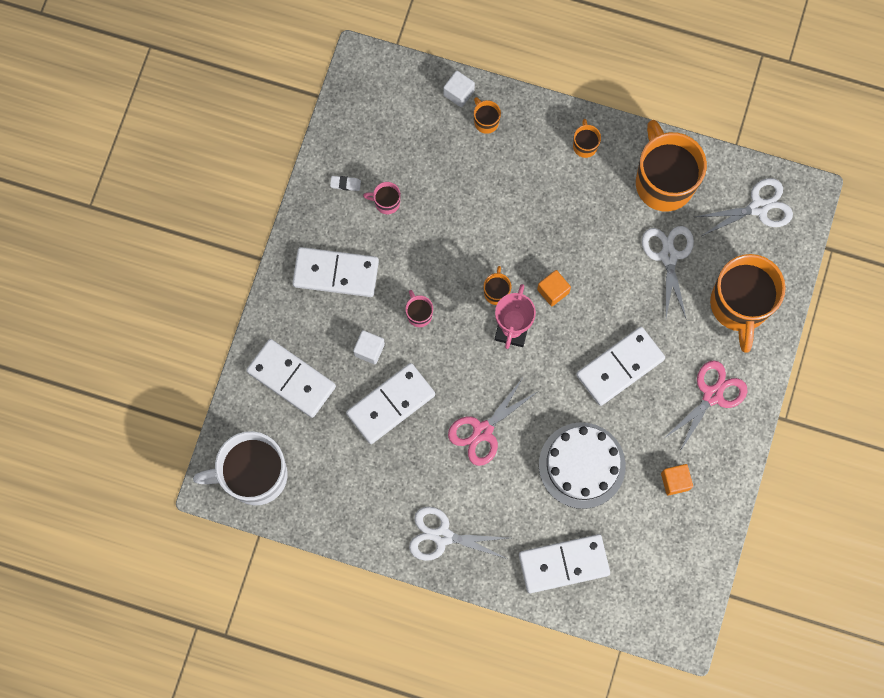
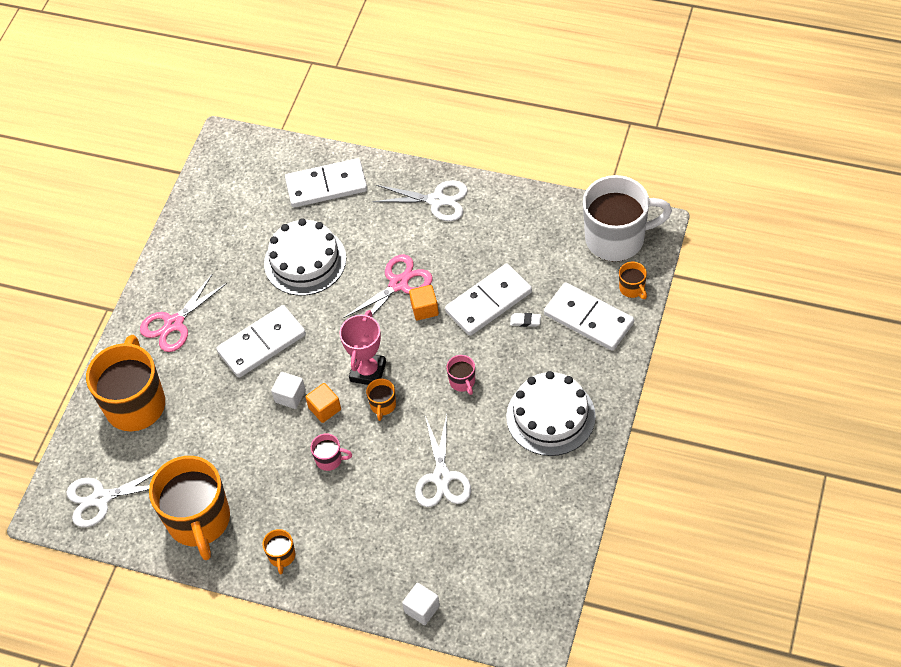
camera: 175 degrees left, 20 degrees down
white domino [293,247,379,297] -> white cake [506,371,596,456]
white eraser [330,176,361,191] -> white eraser moved to [510,313,541,327]
white cube [353,330,385,364] -> white cube moved to [271,372,306,409]
pink mug [363,182,401,214] -> pink mug moved to [311,433,352,471]
orange mug [474,97,501,134] -> orange mug moved to [619,262,647,299]
white scissors [642,226,694,320] -> white scissors moved to [415,415,471,507]
orange cube [661,464,693,495] -> orange cube moved to [409,285,439,321]

